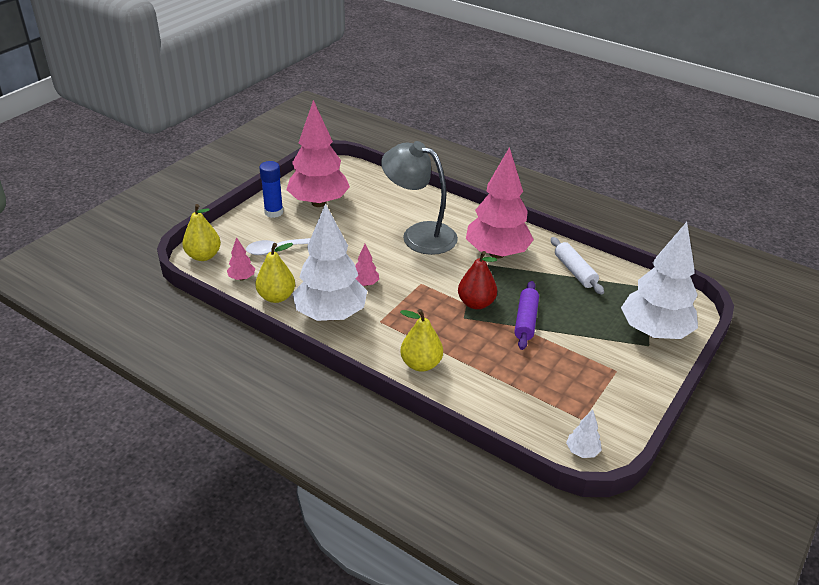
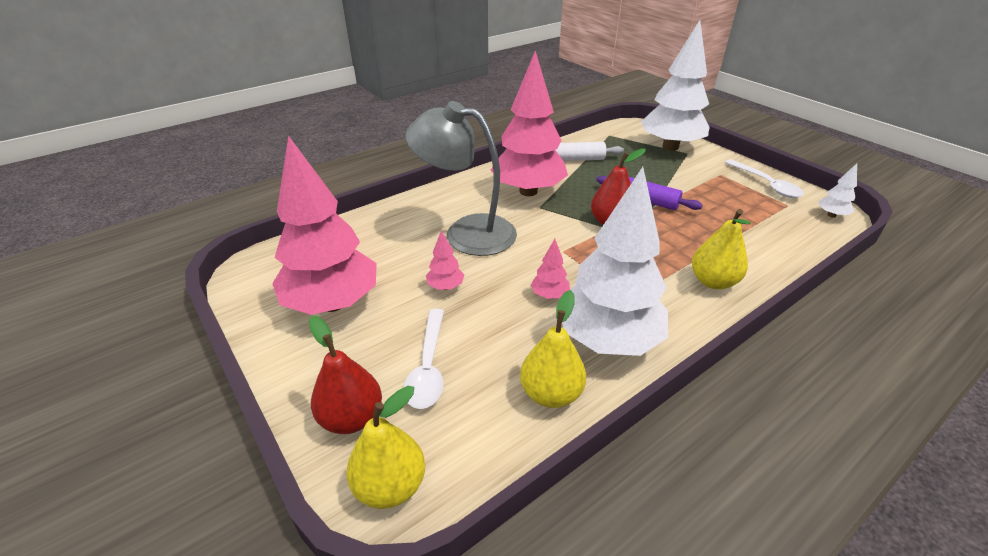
camera: 70 degrees left, 0 degrees up
pink tree [227,237,255,281] -> pink tree moved to [426,230,464,290]
blue glue stick [259,161,283,218] -> none
grey lamp [381,141,458,255] -> grey lamp turned 60 degrees clockwise [405,101,517,256]
none -> red pear [309,316,382,434]
none -> white spoon [725,159,804,198]

